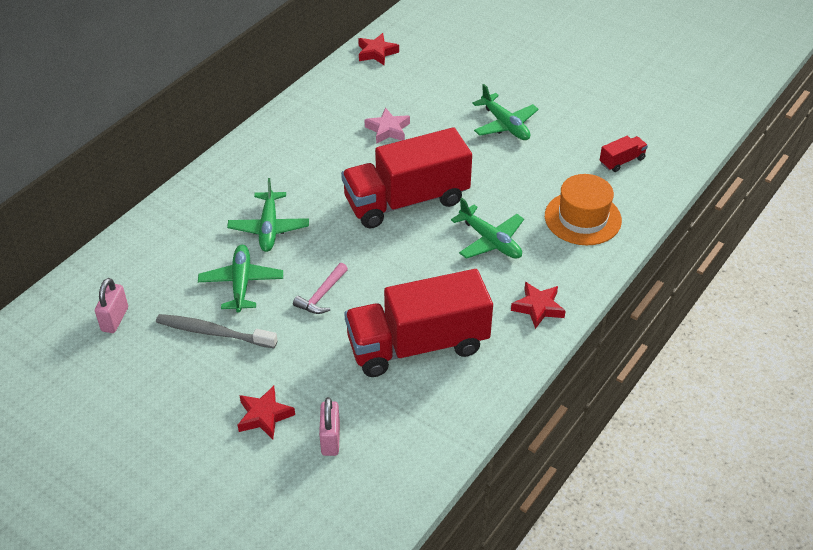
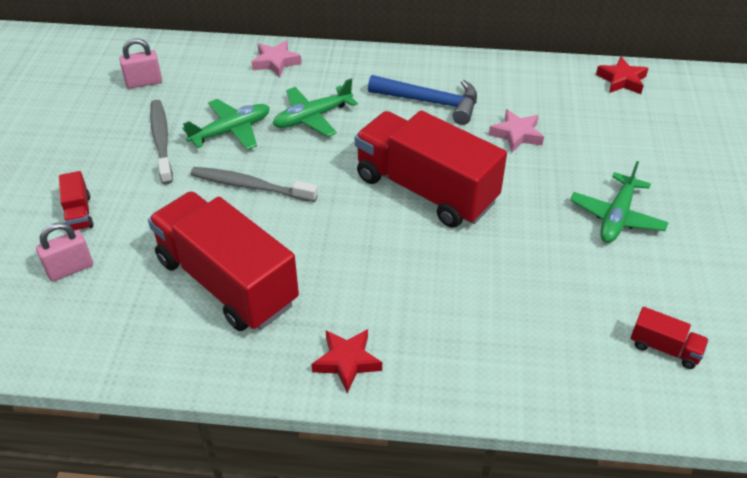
camera: 60 degrees right, 0 degrees up
red star [238,386,295,439] -> red truck [59,171,93,231]
pink hammer [293,263,348,314] -> grey toothbrush [190,167,318,202]
green plane [451,198,524,259] -> none
orange hat [545,174,622,245] -> none
none -> pink star [252,40,302,78]
none -> blue hammer [368,75,477,125]

